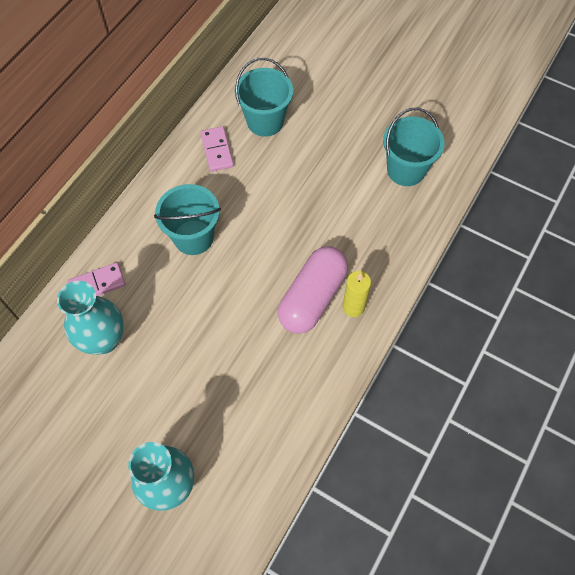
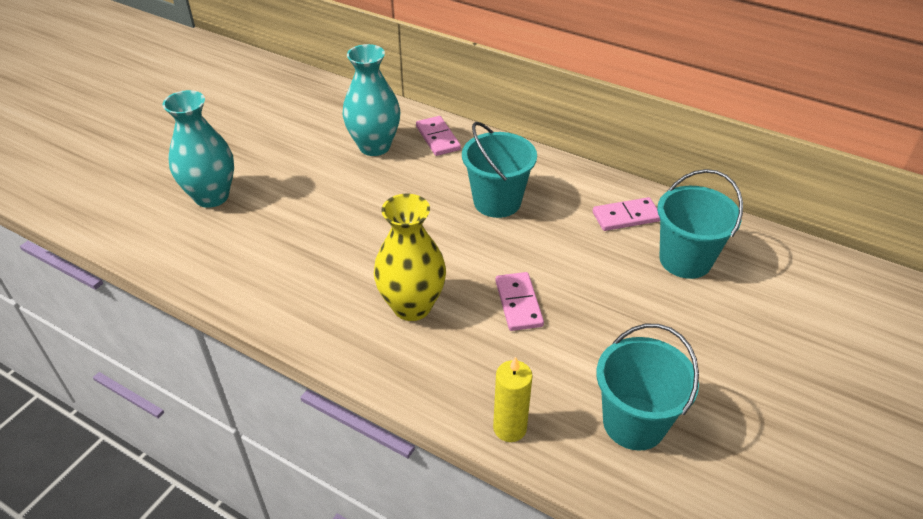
camera: 90 degrees right, 20 degrees down
pink capsule [278,246,348,334] -> yellow vase [374,194,446,321]
yellow candle [342,271,371,317] -> yellow candle moved to [493,357,533,442]
none -> pink domino [495,272,544,331]

